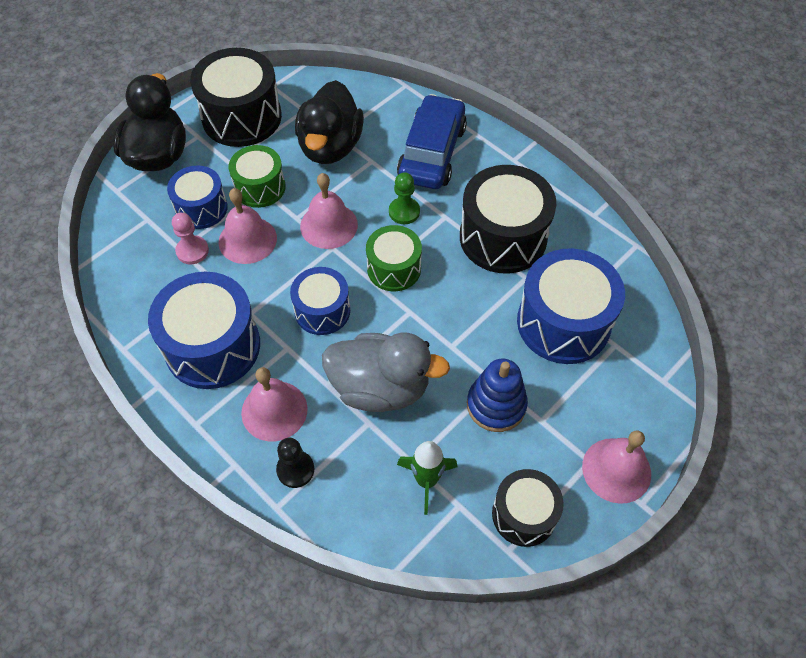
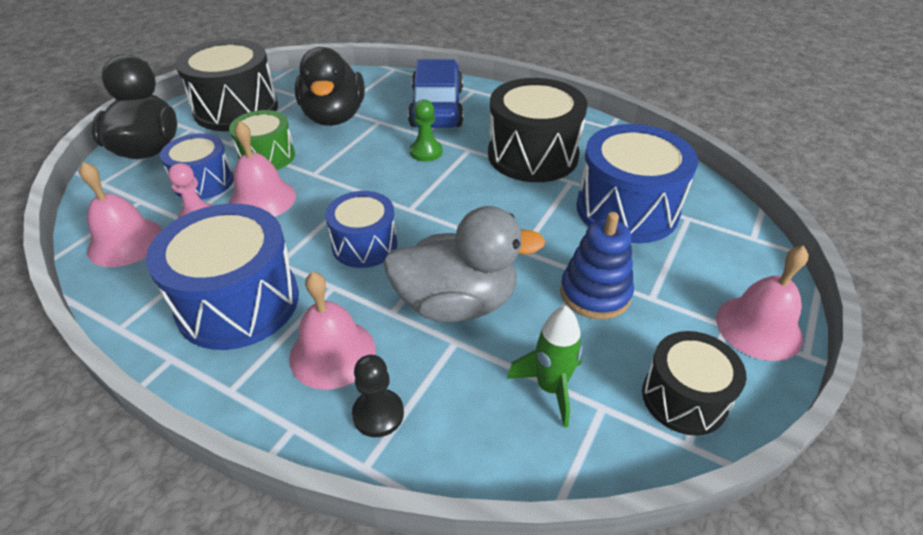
camera: 15 degrees left, 15 degrees down
pink bell [300,173,358,249] -> pink bell moved to [79,162,162,267]
green drum [366,225,422,291] -> none

